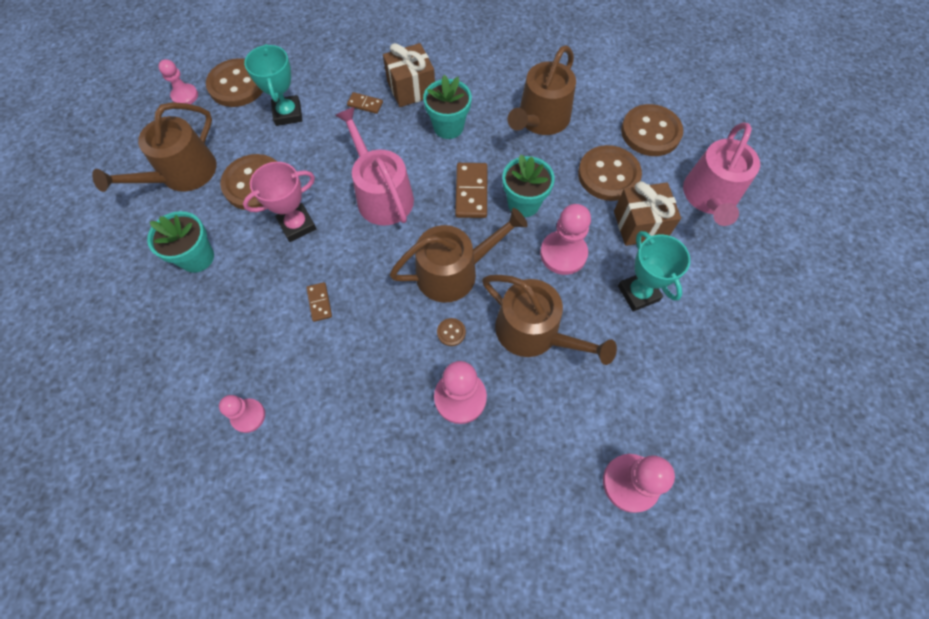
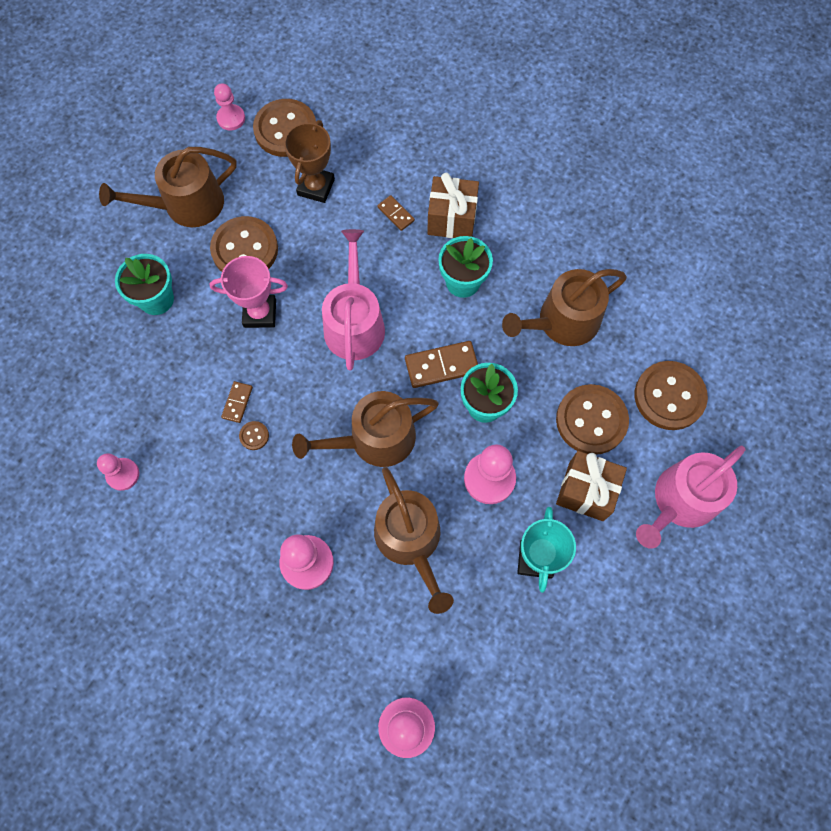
camera: 30 degrees right, 5 degrees up
turquoise trophy [244,44,303,126] -> brown trophy [284,120,335,203]
brown watering can [390,208,528,303] -> brown watering can turned 150 degrees clockwise [292,391,439,467]
brown button [437,318,466,346] -> brown button moved to [239,421,269,450]
brown domino [455,163,487,218] -> brown domino turned 45 degrees clockwise [405,341,478,388]

